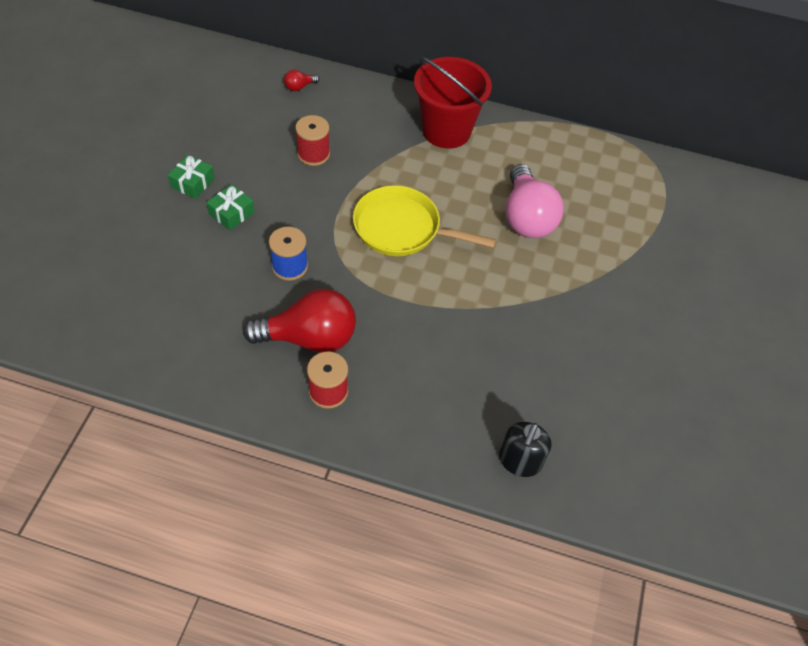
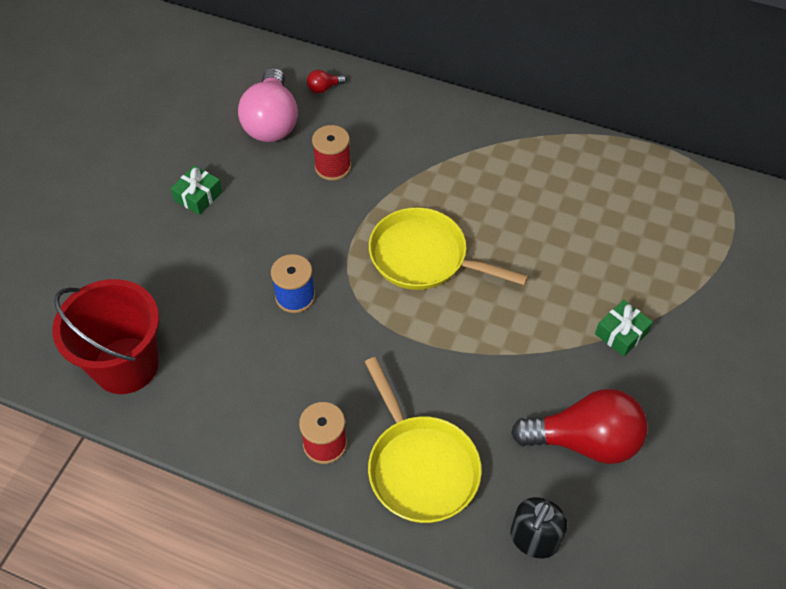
camera: 10 degrees right, 0 degrees up
green gift [206,184,255,231] -> green gift moved to [595,300,653,357]
red light bulb [243,289,356,353] -> red light bulb moved to [511,389,648,464]
red bucket [414,57,492,149] -> red bucket moved to [52,279,159,394]
pink light bulb [506,164,564,238] -> pink light bulb moved to [238,68,298,142]
none -> yellow pan [365,357,482,523]

